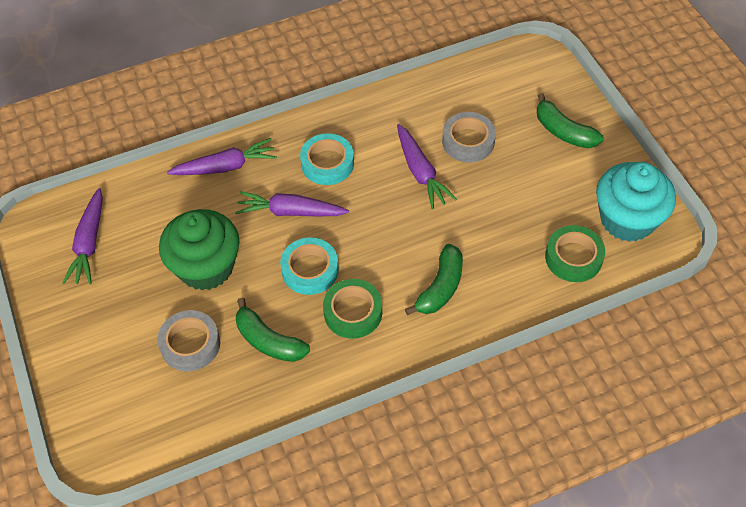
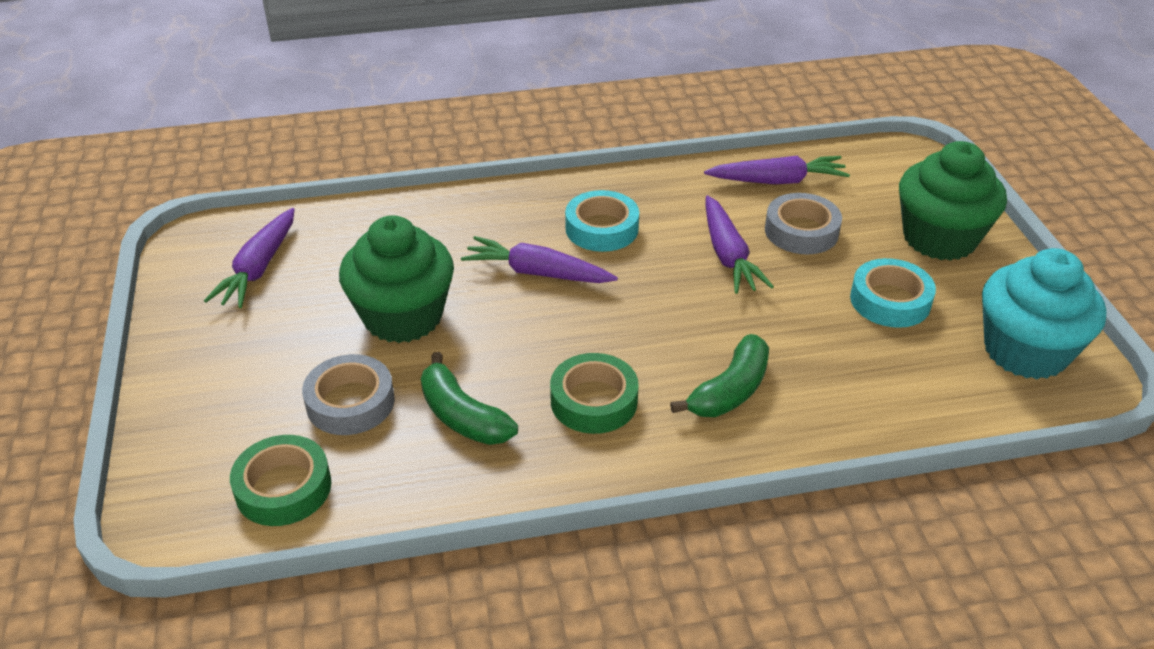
camera: 10 degrees right, 15 degrees down
purple carrot [167,138,277,175] -> purple carrot moved to [704,156,850,184]
turquoise tape [280,238,339,295] -> turquoise tape moved to [850,258,936,328]
green banana [537,93,604,148] -> green cupcake [899,141,1007,261]
green tape [545,225,605,282] -> green tape moved to [230,435,331,526]

